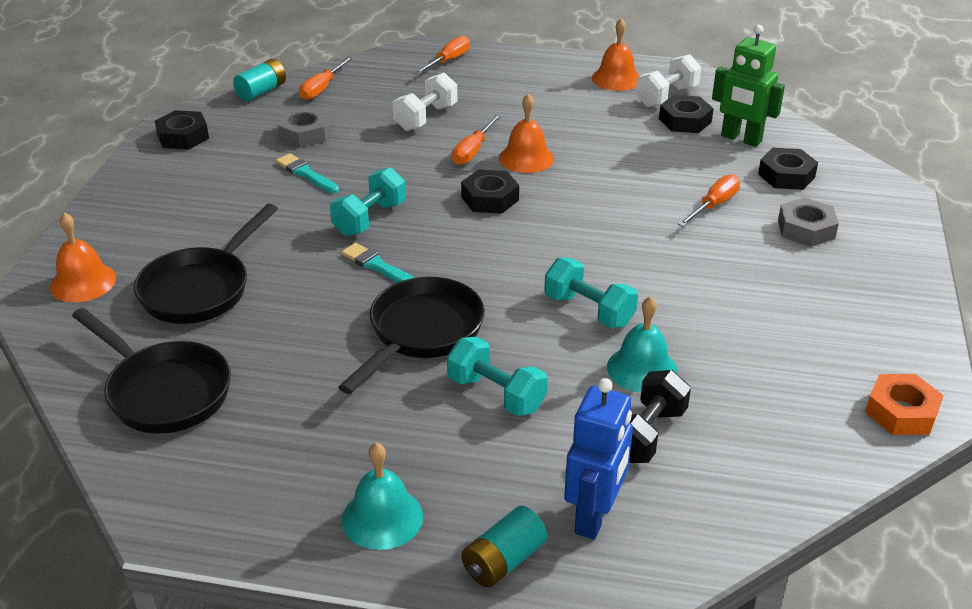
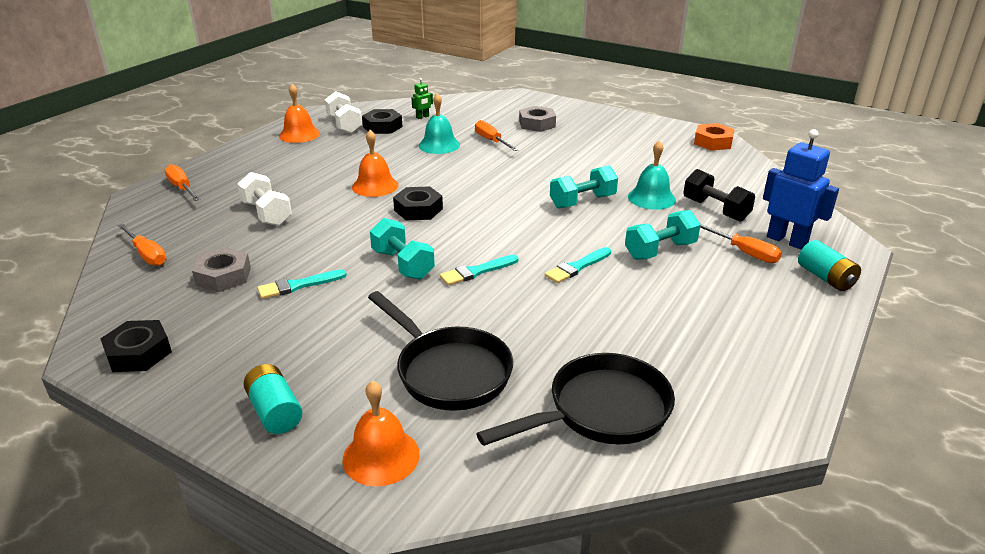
camera: 70 degrees left, 5 degrees down
turquoise battery [233,59,286,101] -> turquoise battery moved to [244,364,302,434]
black pan [339,277,485,394] -> turquoise brush [545,247,611,283]
turquoise bell [342,443,423,550] -> turquoise bell moved to [419,93,460,154]
orange screwdriver [452,114,502,165] -> orange screwdriver moved to [700,224,782,263]
green robot [712,25,785,147] -> green robot [411,78,433,119], size x0.47
black nut [758,148,818,190] -> none

